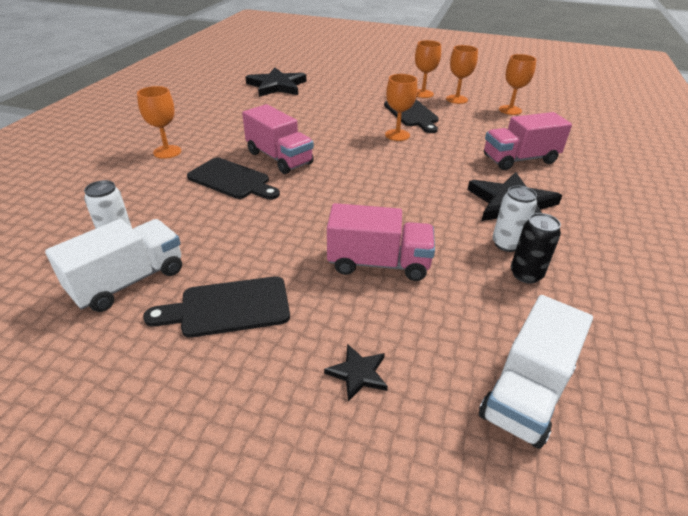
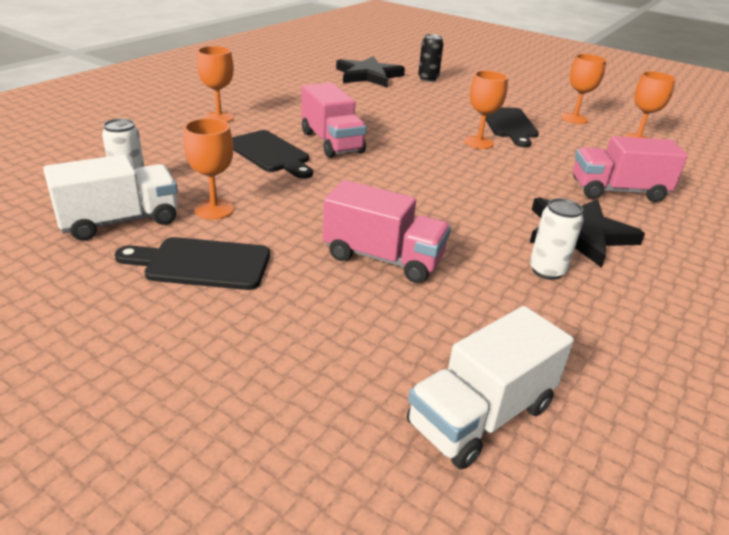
camera: 15 degrees right, 5 degrees down
black star [324,344,388,402] -> none
orange goblet [415,40,441,98] -> orange goblet moved to [184,118,234,220]
black can [511,213,561,284] -> black can moved to [418,34,444,82]

